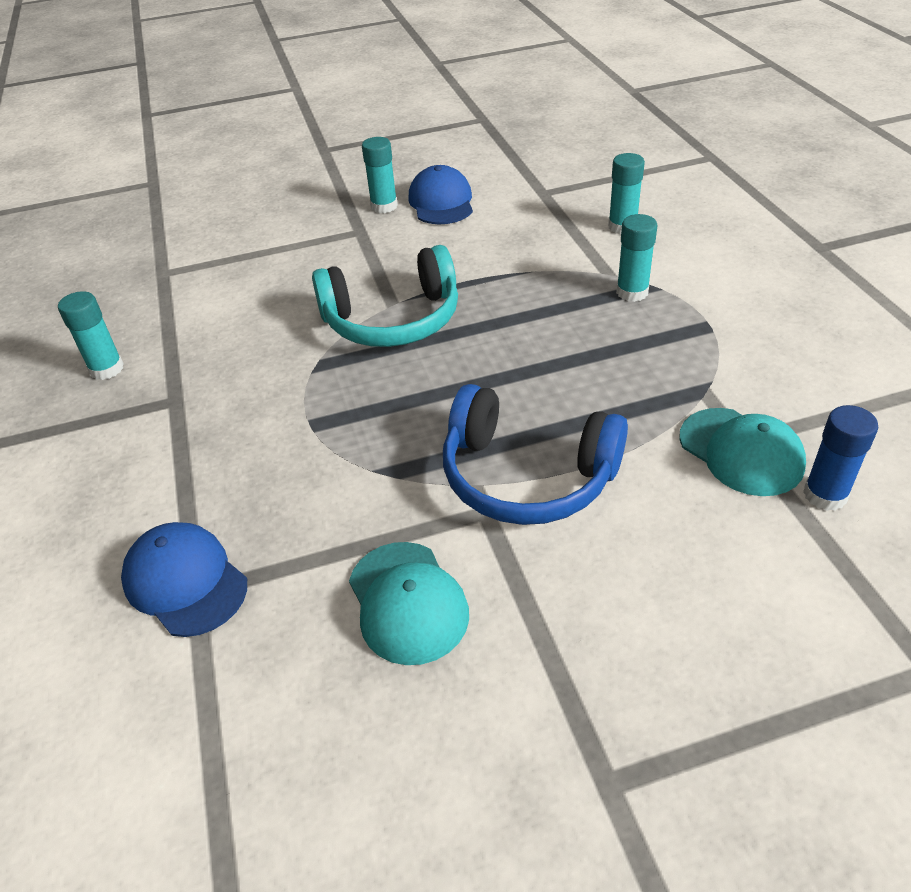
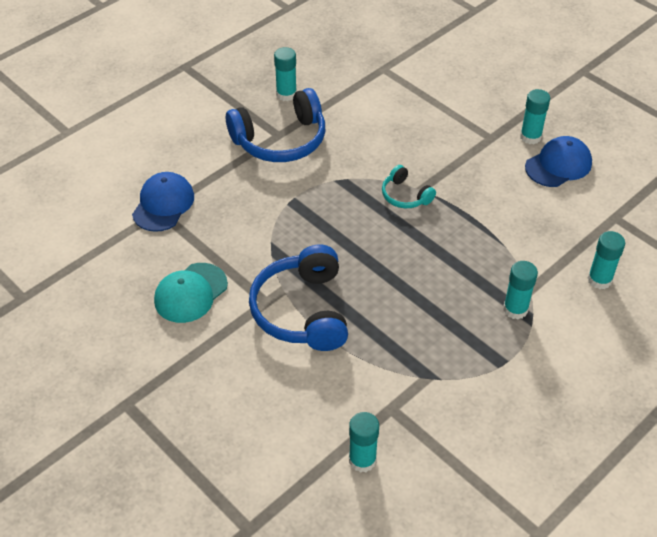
camera: 60 degrees right, 5 degrees up
turquoise headphones [312,245,458,347] -> turquoise headphones [382,165,436,209], size x0.51
turquoise cap [679,408,806,496] -> none
blue glue stick [803,405,878,511] -> turquoise glue stick [349,412,379,473]
none -> blue headphones [226,88,325,162]

